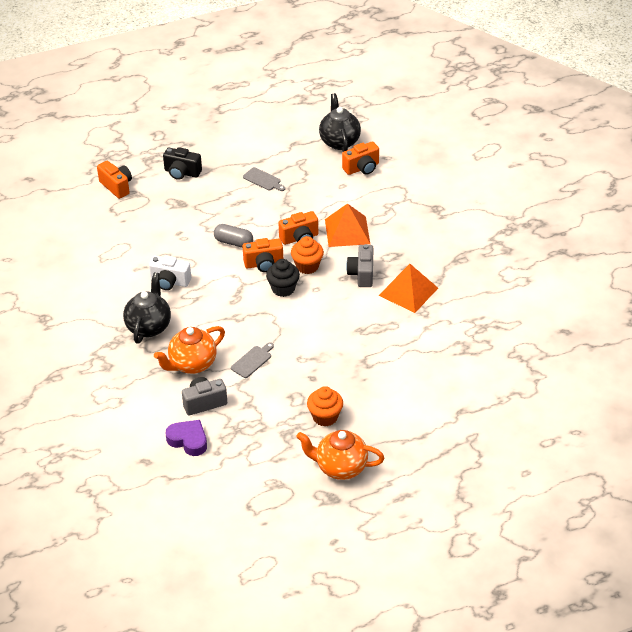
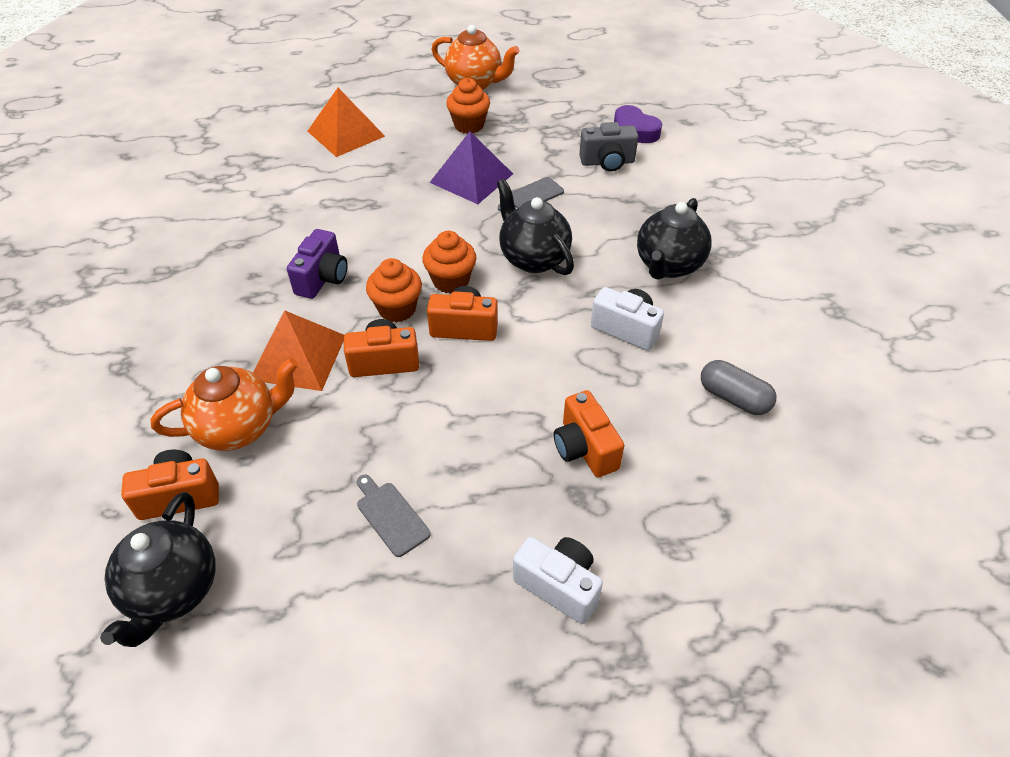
camera: 165 degrees left, 5 degrees up
orange camera [97,161,132,199] -> orange camera moved to [554,390,625,477]
orange teapot [154,326,225,374] -> orange teapot moved to [151,358,298,451]
black camera [163,147,202,180] -> white camera [513,537,603,624]
grey capsule [214,224,253,248] -> grey capsule moved to [701,360,776,415]
black cupcake [266,259,300,297] -> orange cupcake [422,231,476,294]
grey camera [346,244,374,287] -> purple camera [287,229,348,299]
orange pyramid [378,264,438,313] -> orange pyramid moved to [307,88,385,157]
none -> purple pyramid [429,131,513,204]
none -> black teapot [497,179,574,275]

